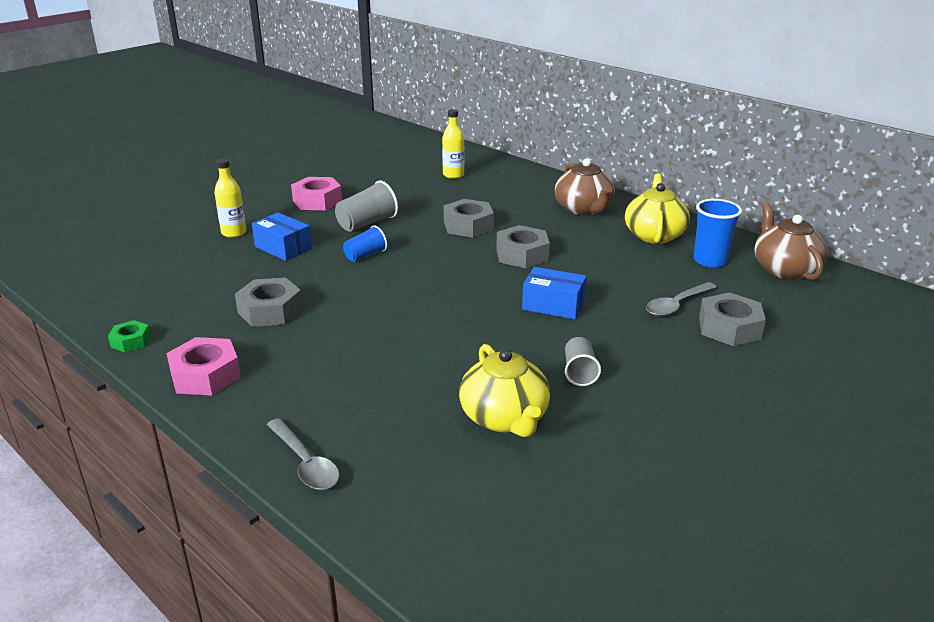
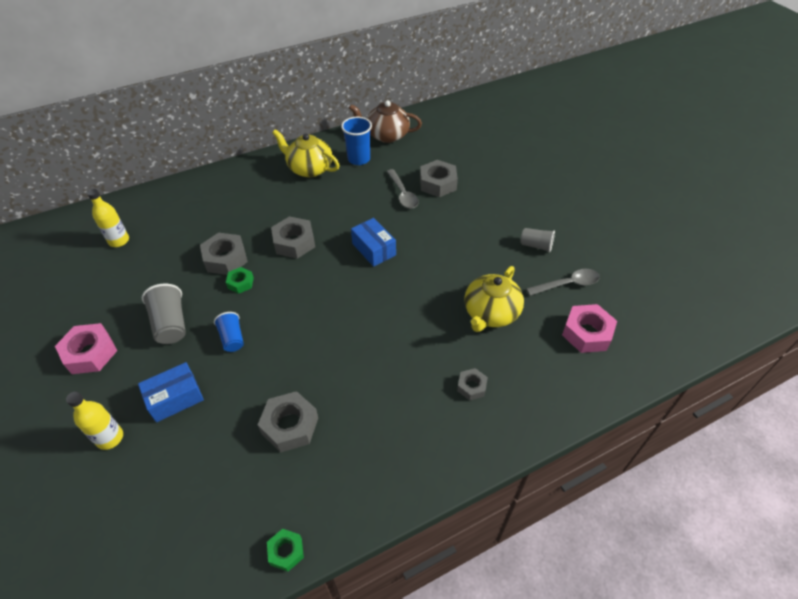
camera: 70 degrees left, 20 degrees up
pink nut [166,337,241,396] -> pink nut moved to [562,304,617,353]
grey spoon [267,418,340,490] -> grey spoon moved to [526,269,600,296]
yellow teapot [459,344,550,437] -> yellow teapot turned 120 degrees clockwise [464,266,524,332]
blue box [522,267,587,319] -> blue box turned 75 degrees counterclockwise [351,218,396,267]
brown teapot [555,158,615,215] -> none
grey cup [565,337,601,386] -> grey cup moved to [520,228,555,253]
none -> green nut [226,267,254,294]
none -> grey nut [457,368,488,401]

